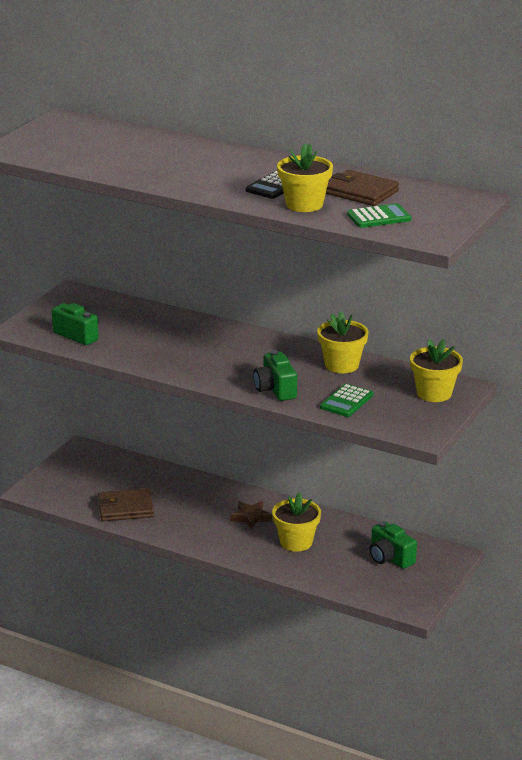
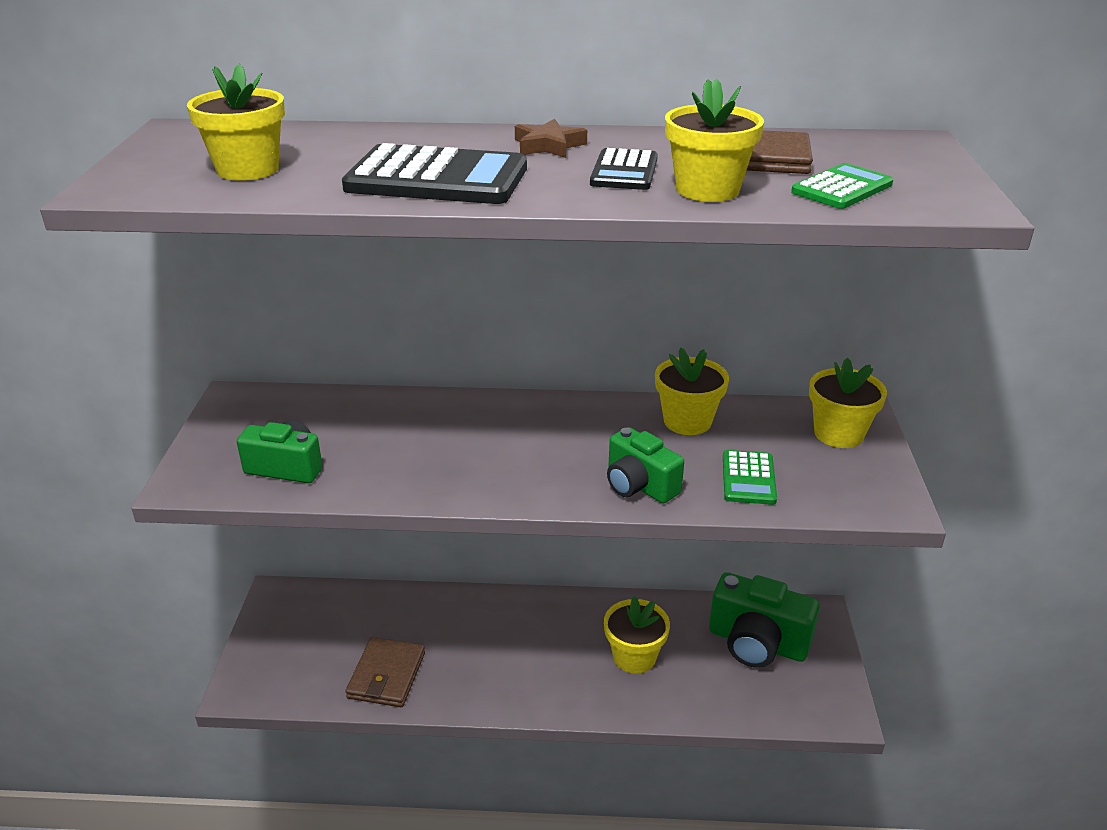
camera: 25 degrees left, 5 degrees up
brown wallet [98,488,154,521] -> brown wallet turned 45 degrees counterclockwise [345,637,425,707]
brown star [230,501,272,529] -> brown star moved to [515,119,587,158]
green camera [370,521,417,569] -> green camera [709,572,820,668], size x1.59
none -> yellow flower pot [187,64,285,181]
none -> black calculator [342,143,527,204]

